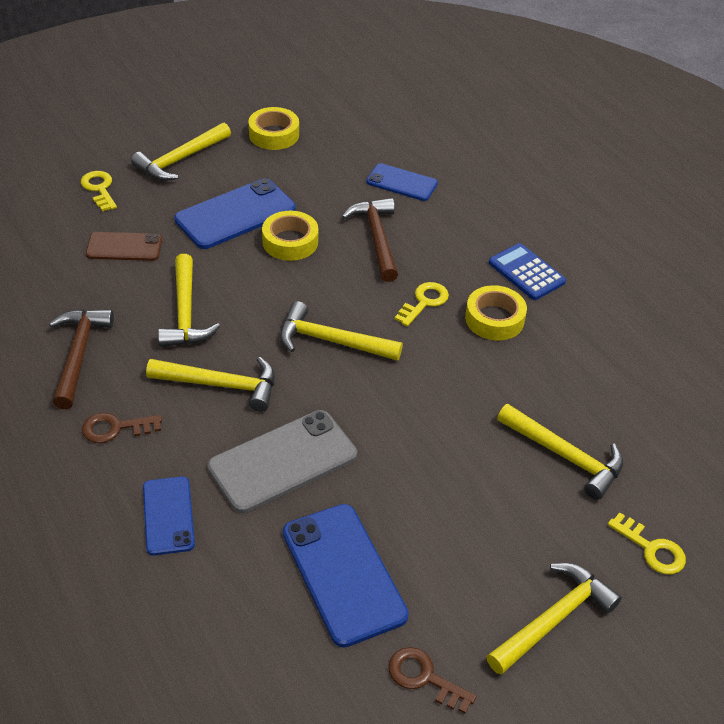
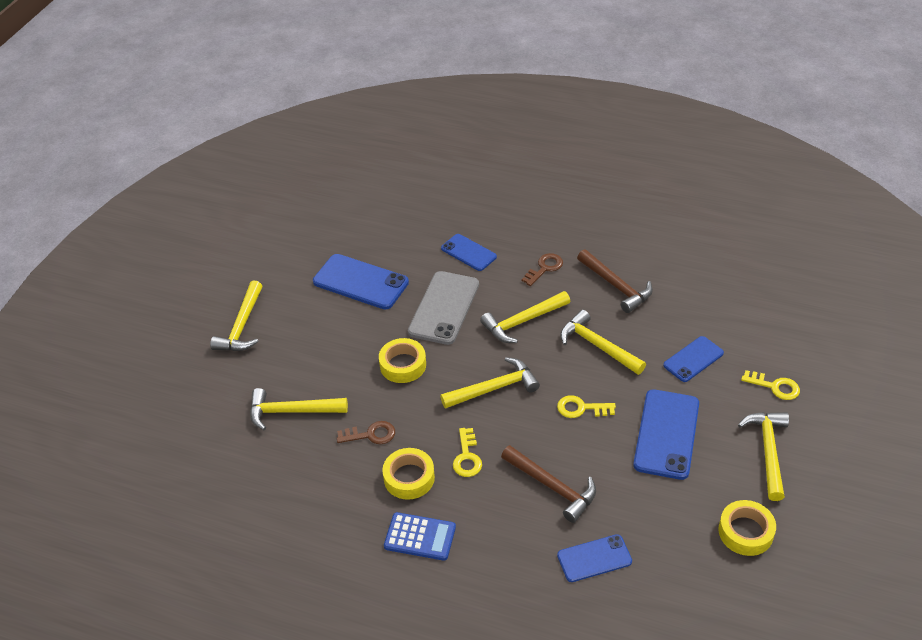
camera: 145 degrees right, 0 degrees up
brown phone [86,232,162,261] -> blue phone [663,336,724,382]
yellow tape [262,211,318,261] -> yellow tape moved to [379,338,426,383]
brown key [388,647,477,714] -> brown key moved to [337,421,395,444]
yellow key [608,512,686,574] -> yellow key moved to [557,395,616,418]

